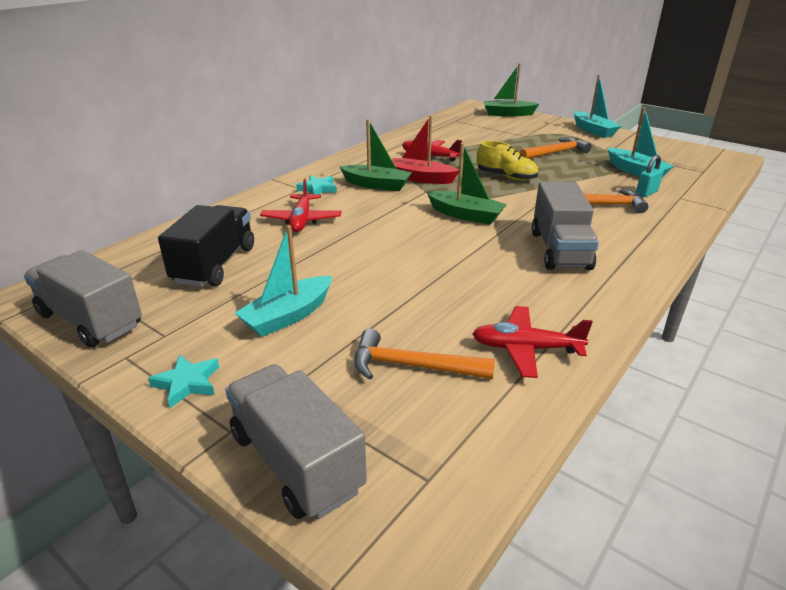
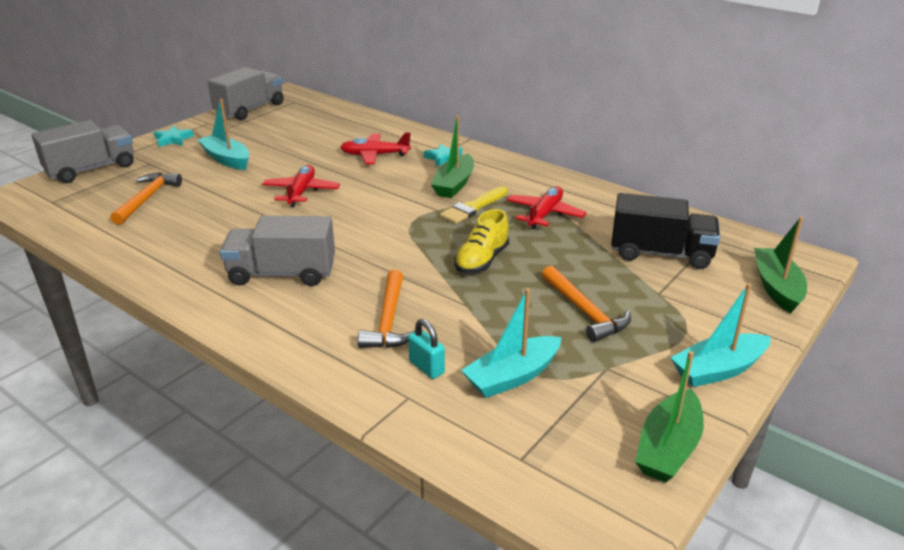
camera: 90 degrees right, 0 degrees up
black truck [158,205,254,287] -> black truck moved to [611,193,720,269]
red boat [392,116,459,184] -> yellow brush [440,186,508,224]
green boat [427,143,507,225] -> green boat moved to [635,351,704,483]
red plane [472,306,592,378] -> red plane moved to [262,165,340,207]

